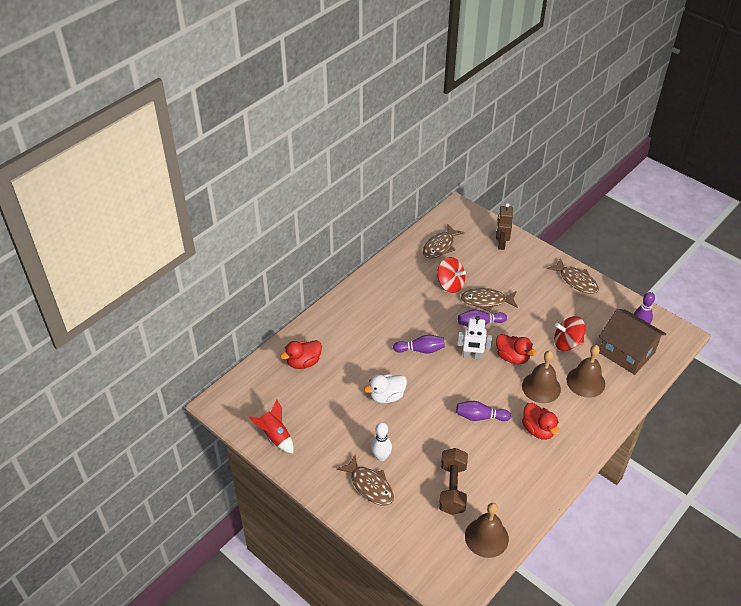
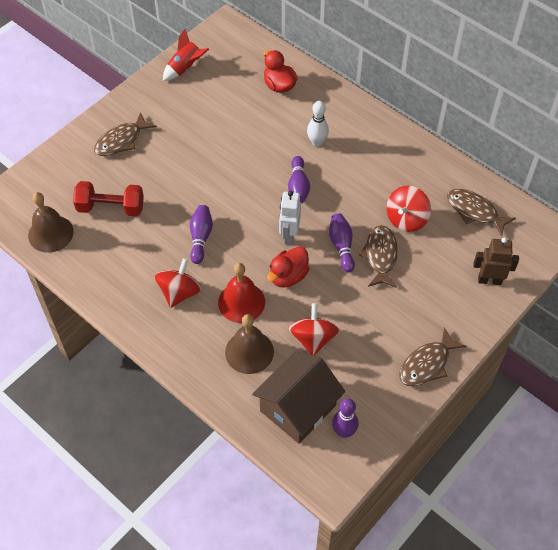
camera: 90 degrees right, 10 degrees up
white duck [364,374,407,403] -> none
white bowling pin [371,422,392,461] -> white bowling pin moved to [307,101,329,147]
brown dumbbell [439,448,468,515] -> red dumbbell [73,181,144,216]
brown bell [522,351,561,403] -> red bell [218,263,265,323]
red duck [522,403,560,440] -> red spinning top [155,258,202,308]

